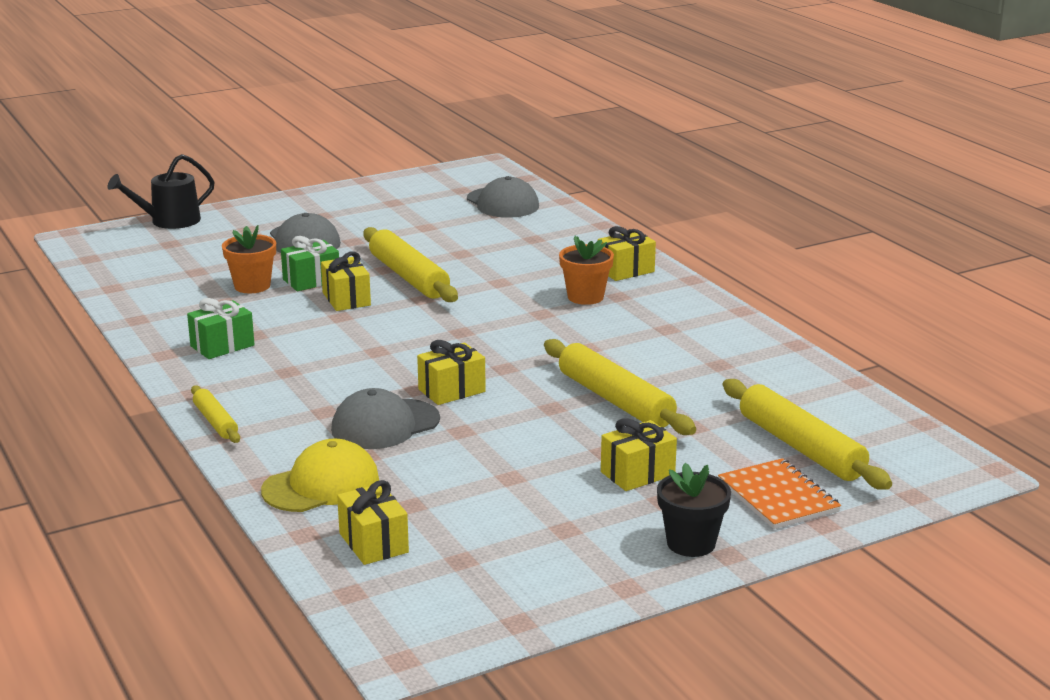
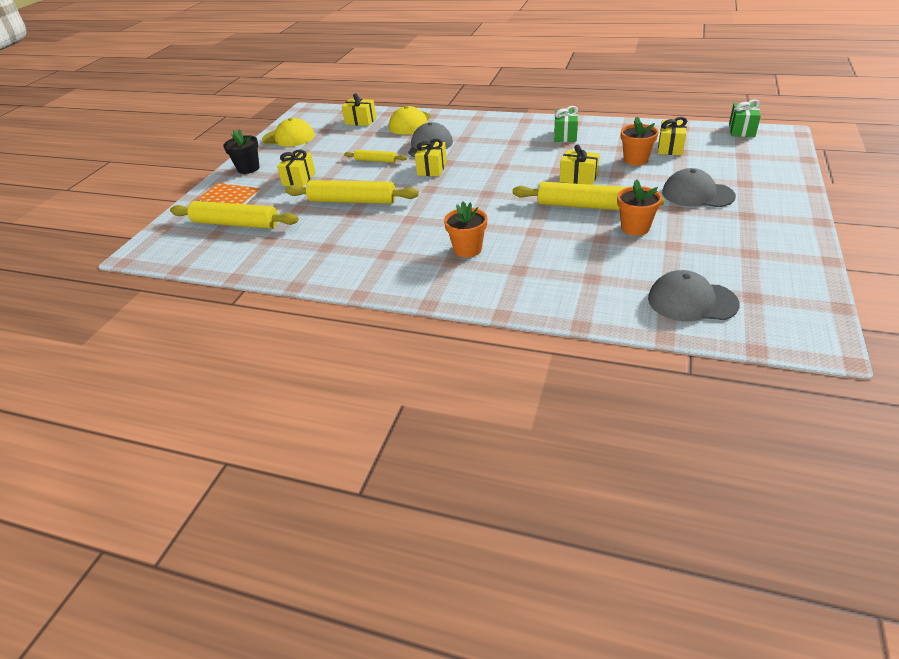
camera: 140 degrees right, 15 degrees up
black watering can [108,154,215,229] -> none
yellow rolling pin [191,385,240,443] -> yellow rolling pin moved to [344,150,407,163]
green gift [281,236,339,291] -> green gift moved to [729,99,761,137]
yellow gift [598,226,656,281] -> yellow gift moved to [658,117,687,155]
none -> yellow cap [262,118,315,147]
none -> orange flower pot [617,180,662,236]

